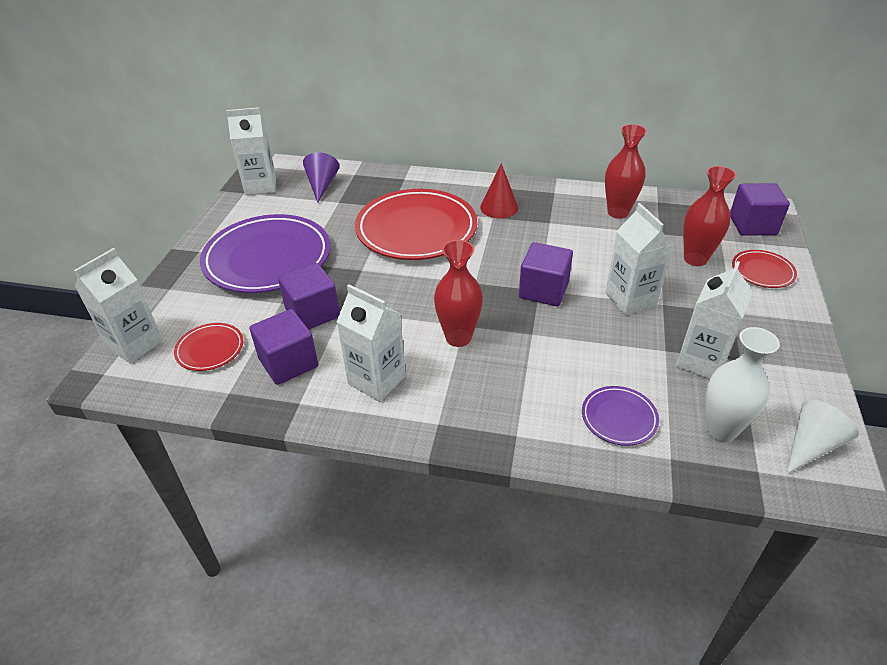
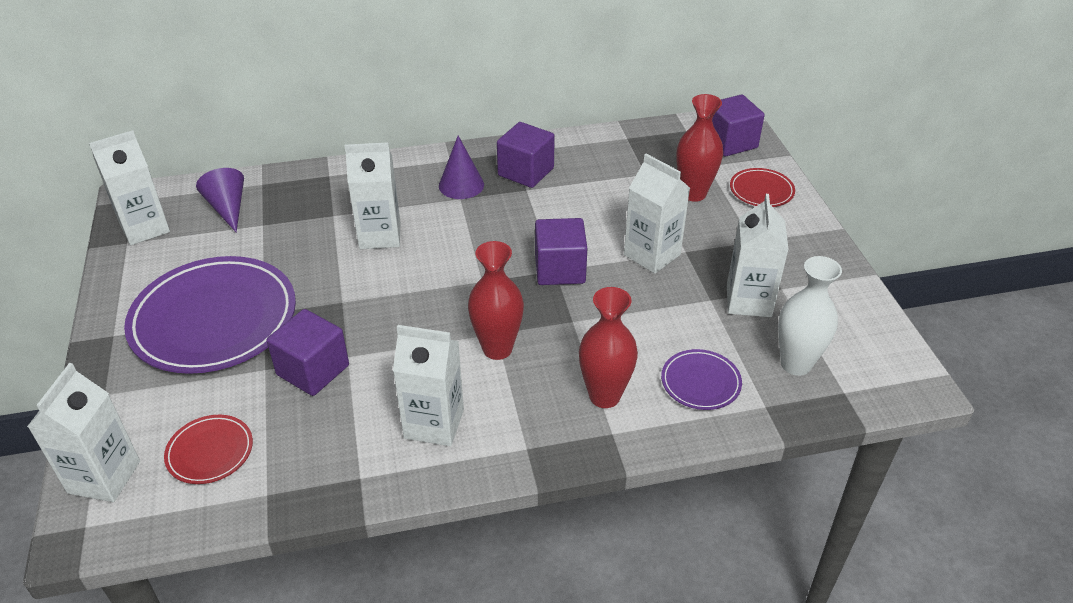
camera: 25 degrees left, 0 degrees up
purple cube [250,309,318,385] -> purple cube moved to [497,122,555,188]
red plate [355,189,477,260] -> white carton [345,142,400,249]
red cone [480,163,518,218] -> purple cone [439,136,484,199]
red vase [605,124,647,219] -> red vase moved to [579,287,638,408]
white cone [786,399,859,474] -> none

